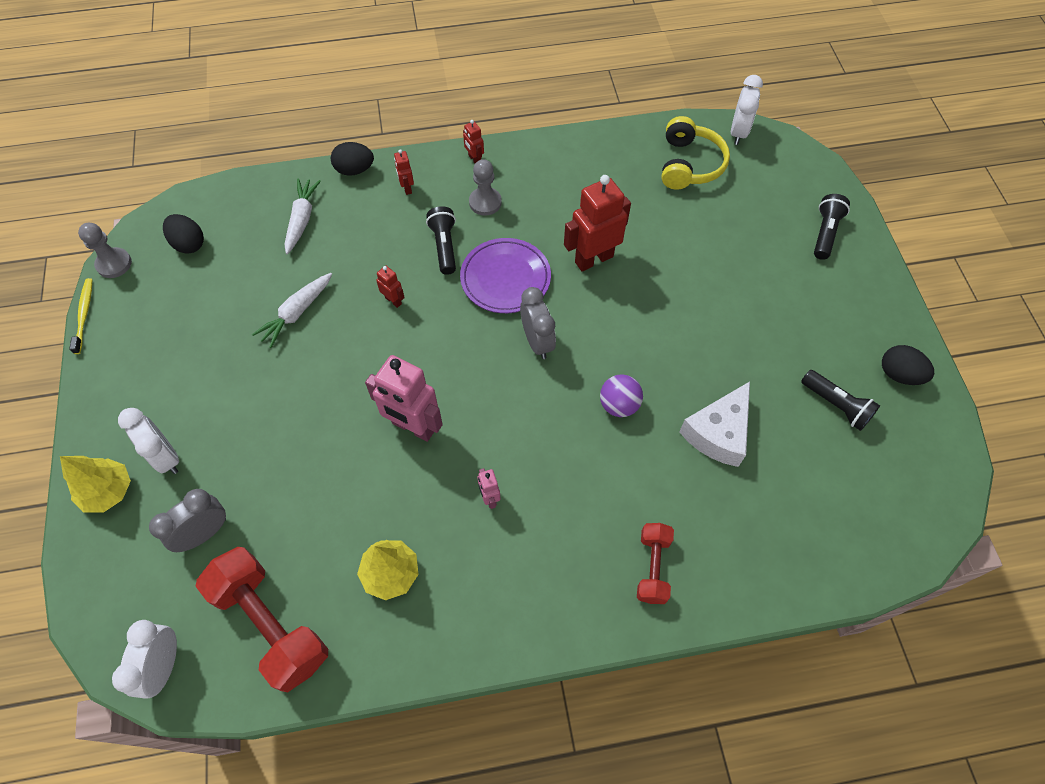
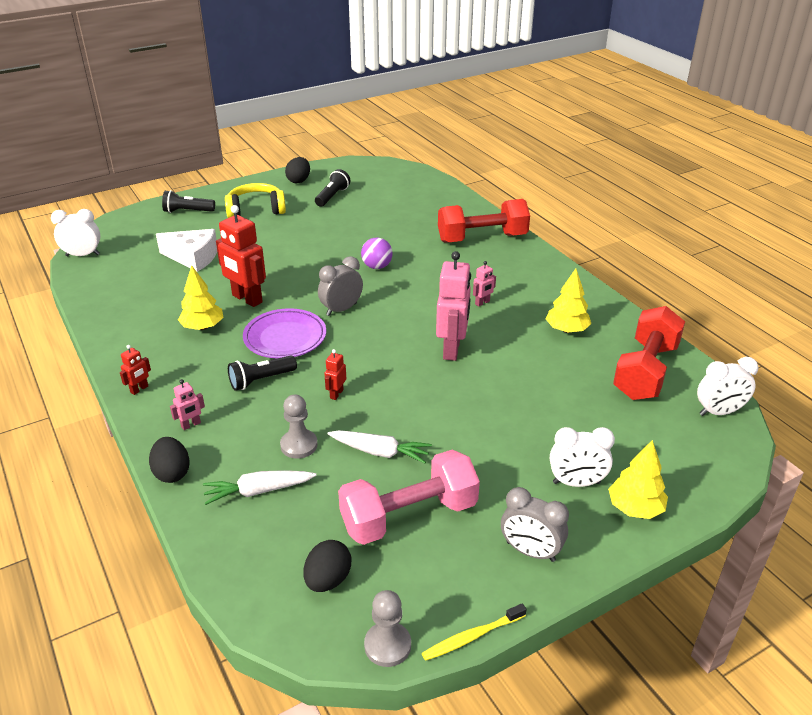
camera: 110 degrees left, 25 degrees down
white clock [118,408,179,474] -> white clock turned 120 degrees counterclockwise [550,427,615,487]
grey clock [149,489,226,552] -> grey clock moved to [501,487,569,562]
red robot [394,149,414,195] -> pink robot [170,379,205,430]
grey pawn [469,159,502,216] -> grey pawn moved to [280,395,318,459]
red dumbbell [637,523,674,604] -> red dumbbell [438,199,530,243], size x1.81
yellow headphones [662,116,730,190] -> yellow headphones moved to [225,183,286,218]
white cheese [679,382,750,467] -> white cheese moved to [156,229,217,272]
none -> yellow tree [178,265,223,330]
none -> pink dumbbell [338,450,480,545]

